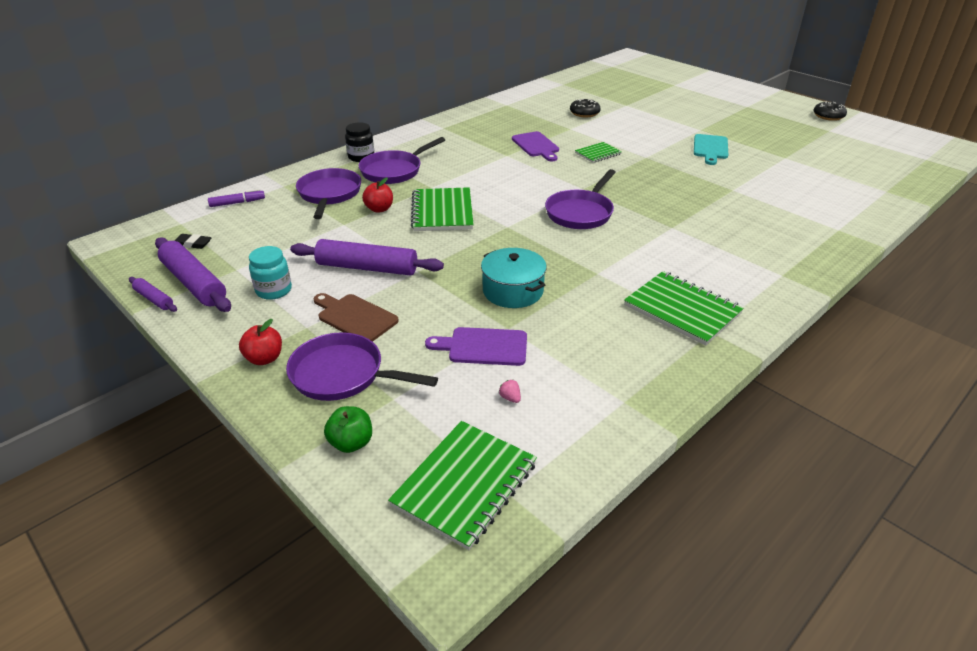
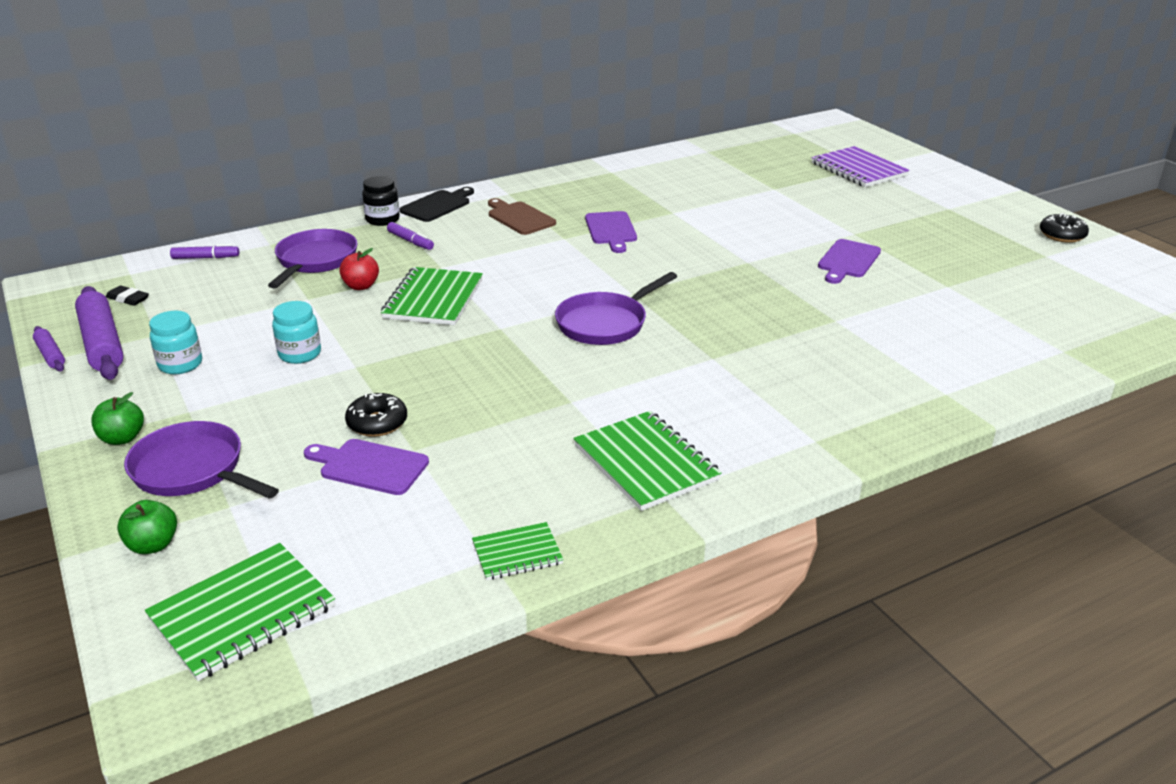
camera: 15 degrees right, 5 degrees down
red apple [239,319,282,365] -> green apple [91,392,144,445]
purple rolling pin [290,239,444,276] -> turquoise jar [272,301,321,364]
brown cutting board [313,293,399,342] -> brown cutting board moved to [488,198,556,235]
purple pan [359,137,445,184] -> purple marker [387,222,434,250]
turquoise pot [481,248,547,308] -> none
pink strawberry [499,380,521,403] -> none
black donut [570,99,601,117] -> black donut moved to [345,393,407,437]
green notebook [575,142,622,163] -> green notebook moved to [472,522,564,580]
turquoise cutting board [694,134,728,165] -> purple cutting board [818,239,881,284]
none -> black cutting board [400,187,474,222]
none -> purple notebook [812,146,910,187]

